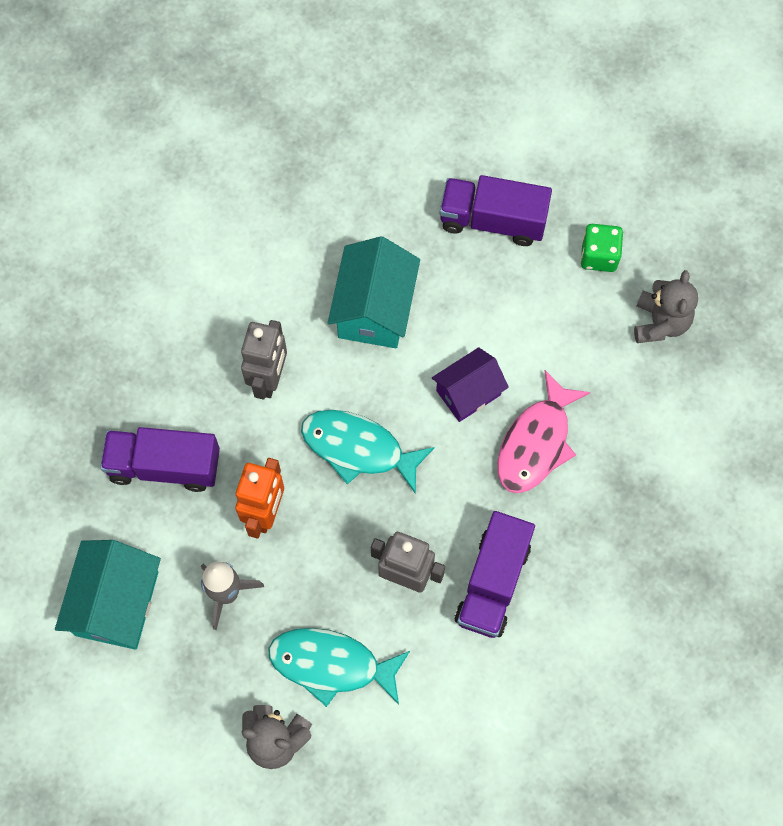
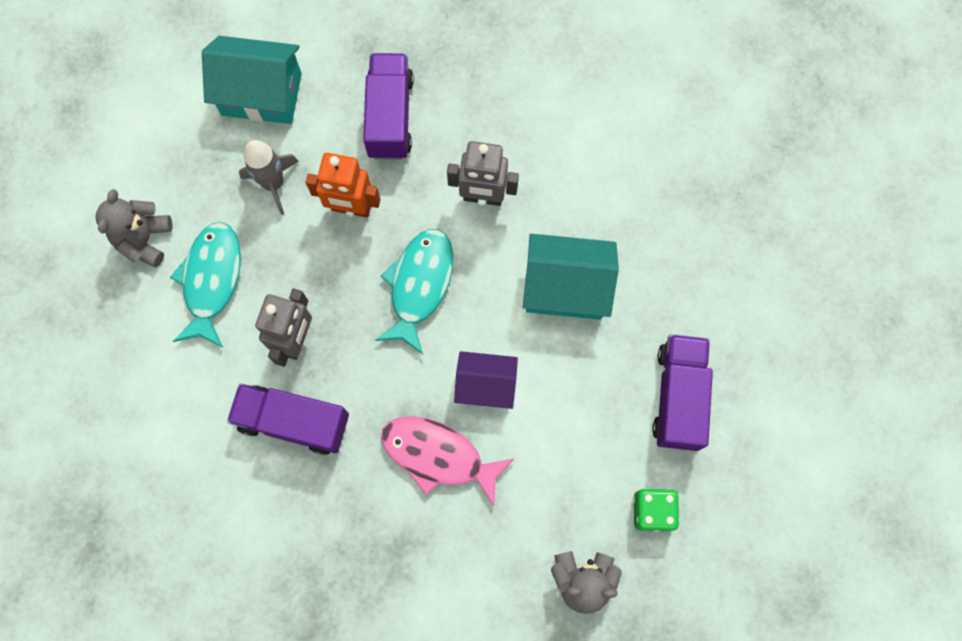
camera: 85 degrees right, 5 degrees up
purple house [432,347,509,422] -> purple house turned 45 degrees counterclockwise [454,351,518,409]

